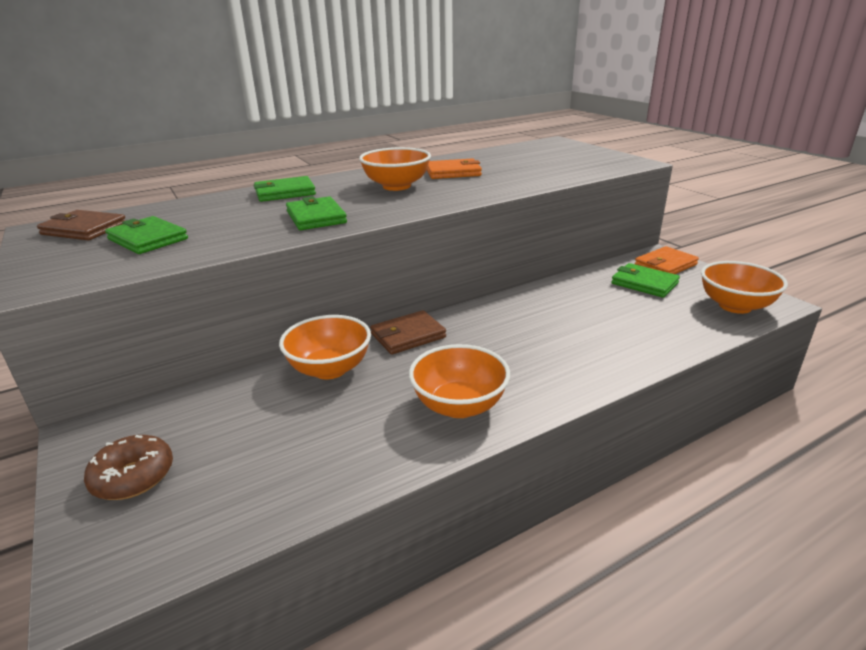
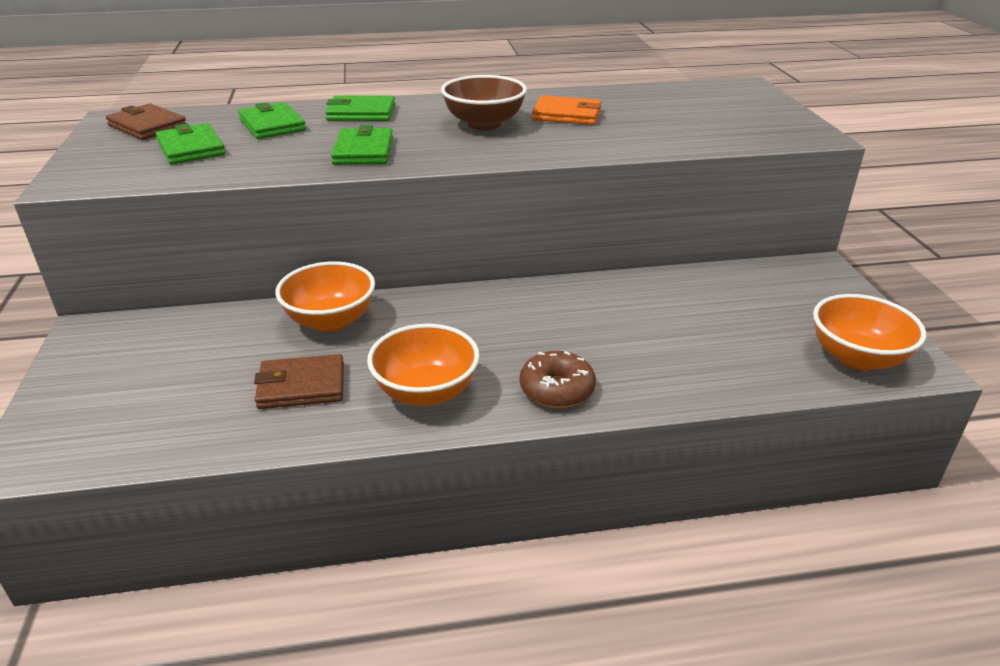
camera: 20 degrees right, 5 degrees up
brown donut [84,435,173,500] -> brown donut moved to [520,351,596,408]
orange bowl [359,147,431,191] -> brown bowl [441,75,527,130]
brown wallet [370,310,446,355] -> brown wallet moved to [254,354,344,409]
green wallet [611,263,680,298] -> green wallet moved to [238,102,306,139]
orange wallet [635,246,699,274] -> none

